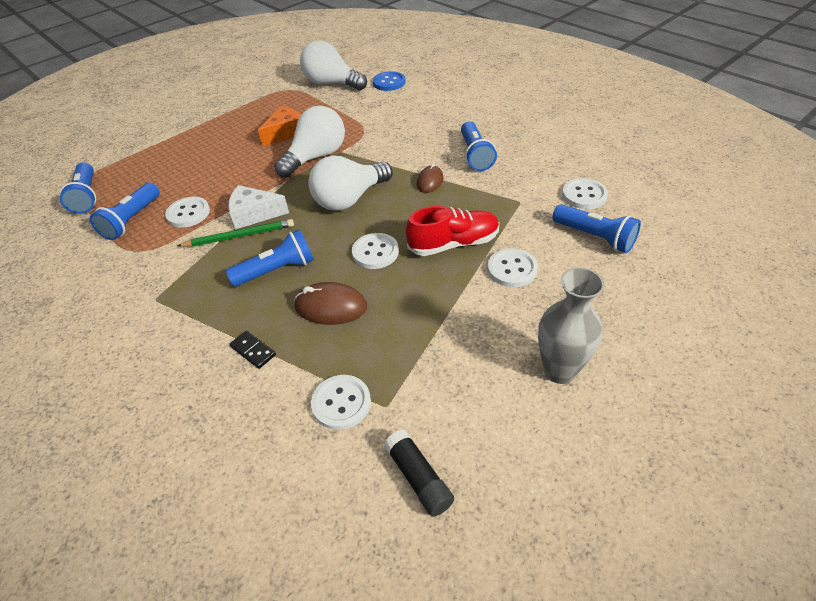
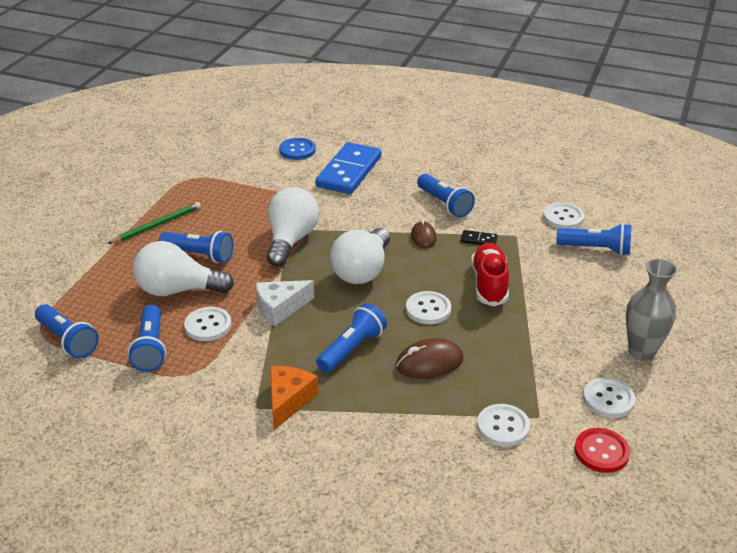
camera: 30 degrees left, 10 degrees down
green pencil [177,219,294,247] -> green pencil moved to [107,202,201,244]
black domino [230,331,276,369] -> black domino moved to [461,230,498,245]
orange cheese [258,106,301,146] -> orange cheese moved to [270,366,318,430]
white light bulb [300,40,367,90] -> white light bulb moved to [133,241,234,296]
black glue stick [384,429,454,517] -> red button [575,428,630,473]
red shoe [406,206,499,256] -> red shoe turned 45 degrees counterclockwise [471,243,509,307]
white button [488,248,538,287] -> white button moved to [583,378,635,418]
none -> blue flashlight [159,231,234,263]
none -> blue domino [315,142,381,194]

